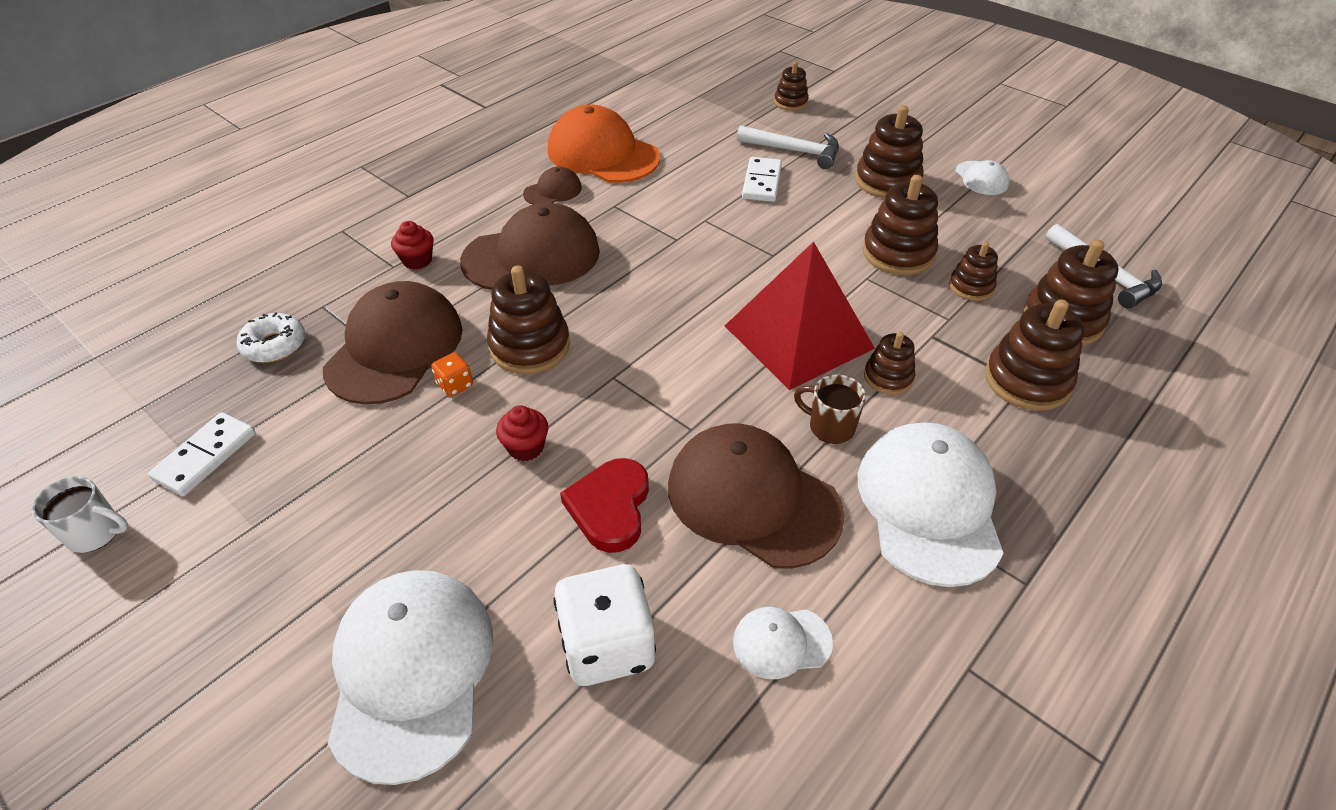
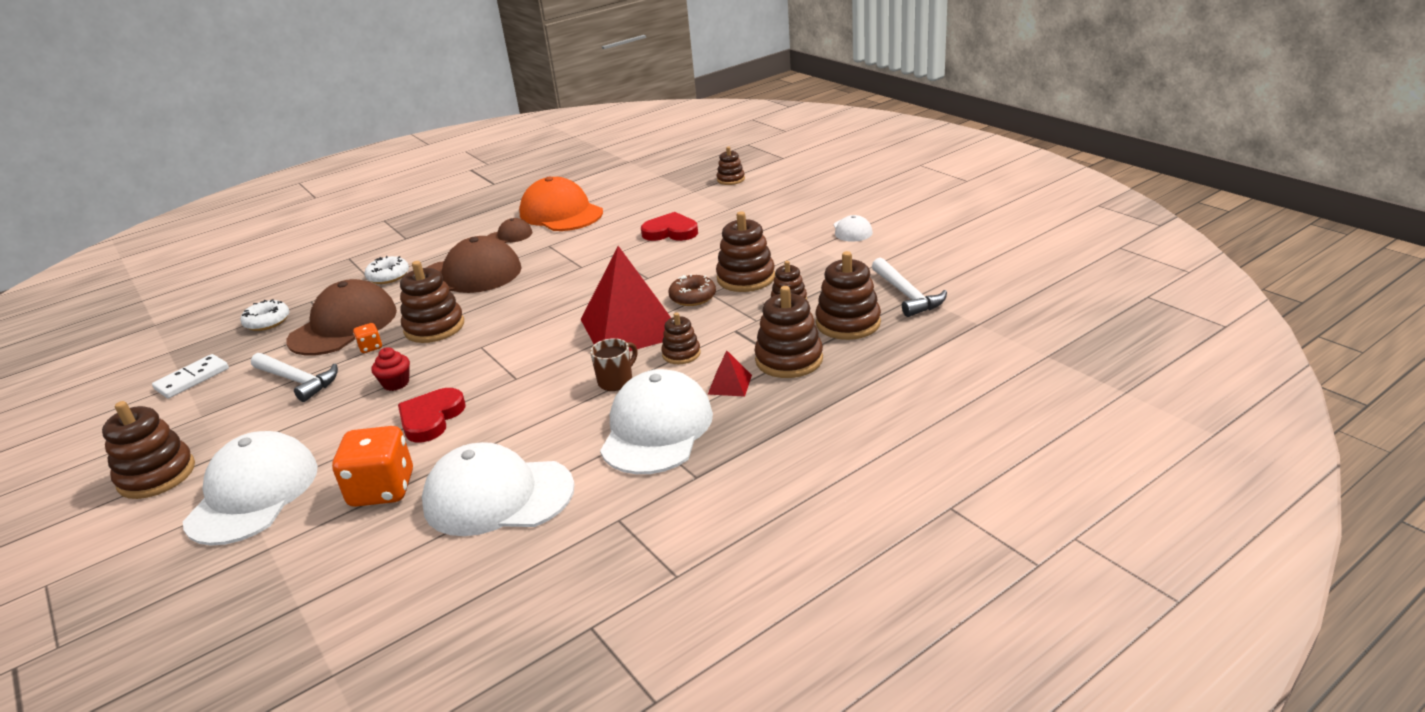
camera: 15 degrees right, 15 degrees down
white mug [32,476,128,553] -> none
red cupcake [391,221,434,270] -> white donut [364,256,409,284]
white dice [553,564,656,686] -> orange dice [332,426,413,507]
brown cap [668,424,845,569] -> none
white cap [733,607,833,679] -> white cap [422,442,574,536], size x2.10
white hammer [737,125,839,169] -> white hammer moved to [251,353,338,402]
white domino [742,157,782,202] -> red heart [641,212,698,241]
brown mug [794,375,866,444] -> brown mug turned 90 degrees clockwise [590,338,638,391]
brown stacking toy [855,105,924,198] -> brown stacking toy moved to [102,401,195,499]
none -> brown donut [668,274,716,306]
none -> red pyramid [708,350,752,397]

